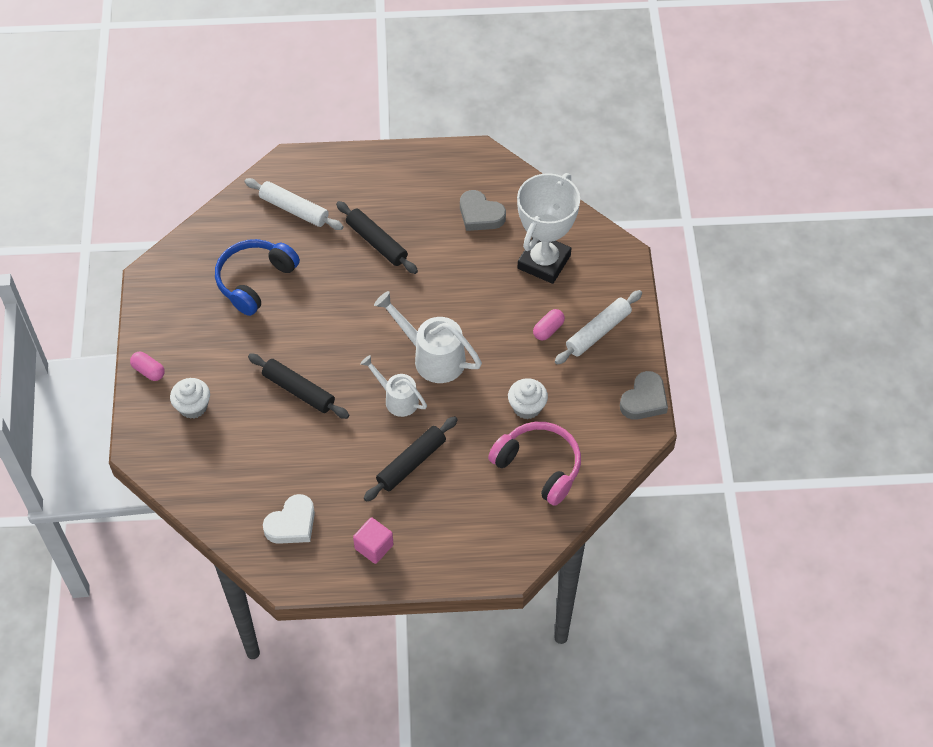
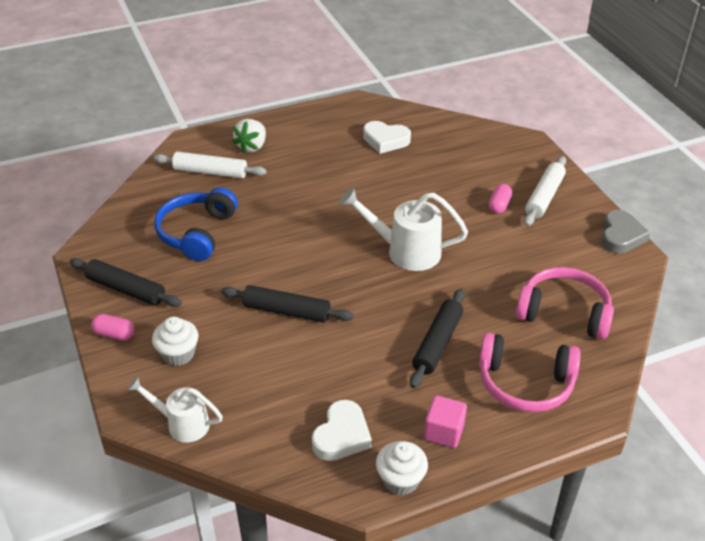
camera: 20 degrees left, 15 degrees down
black rolling pin [336,201,418,274] -> black rolling pin moved to [70,258,182,307]
white watering can [360,355,427,417] -> white watering can moved to [127,377,223,443]
grey heart [460,190,506,231] -> white heart [363,121,411,154]
white cupcake [508,378,548,419] -> white cupcake moved to [376,441,428,495]
white trophy [517,173,580,284] -> none
none -> white strawberry [232,119,266,154]
none -> pink headphones [479,333,581,412]

